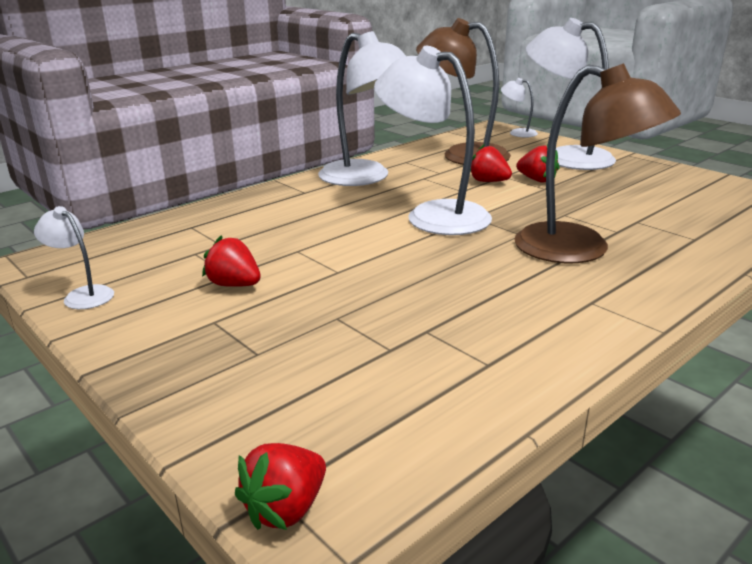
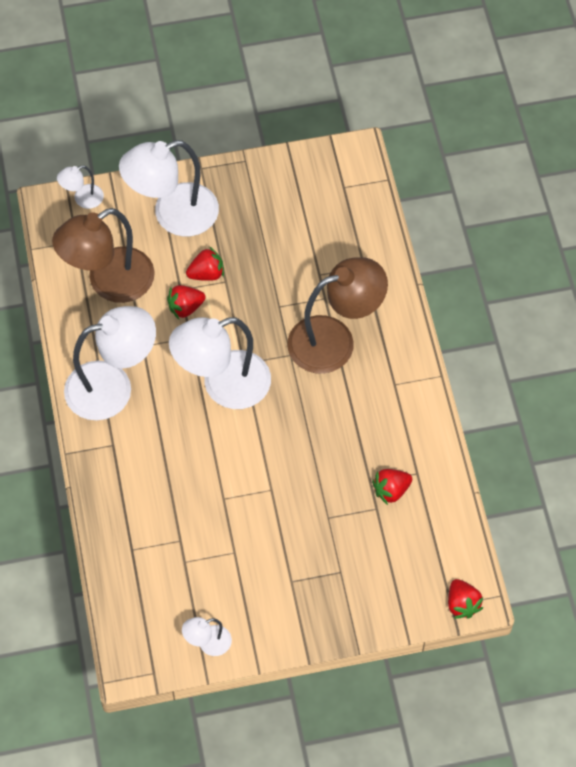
camera: 60 degrees left, 35 degrees up
red strawberry [202,235,261,287] -> red strawberry moved to [372,469,412,505]

